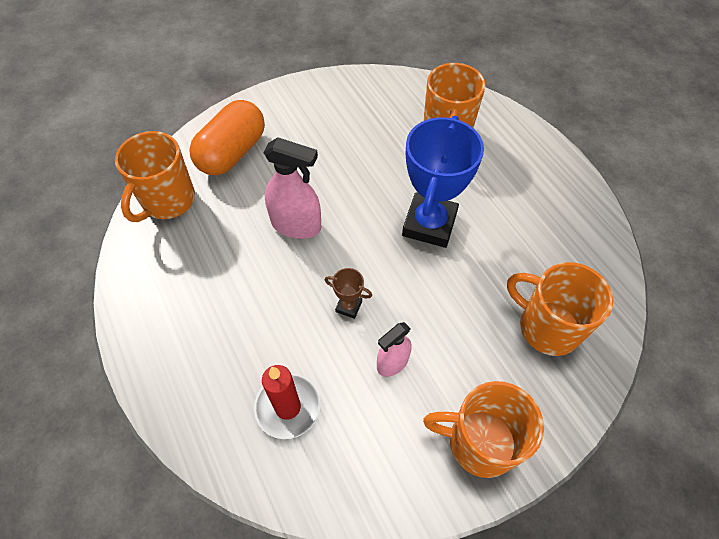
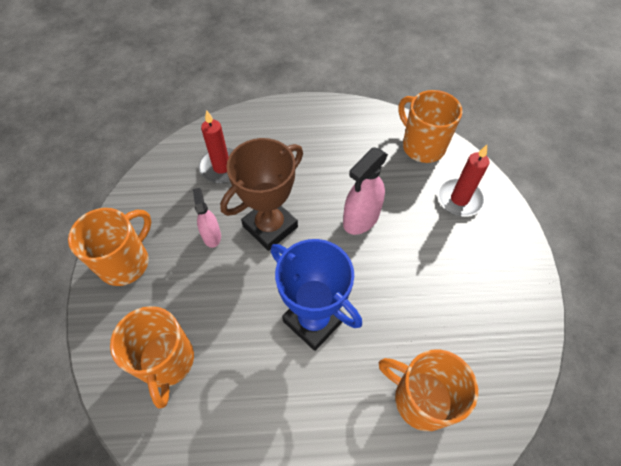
camera: 115 degrees right, 0 degrees up
orange capsule [189,100,265,175] -> red candle [437,145,489,216]
brown trophy [325,268,372,319] -> brown trophy [220,138,303,251], size x2.37
orange mug [507,262,613,356] -> orange mug turned 105 degrees clockwise [110,306,194,409]

